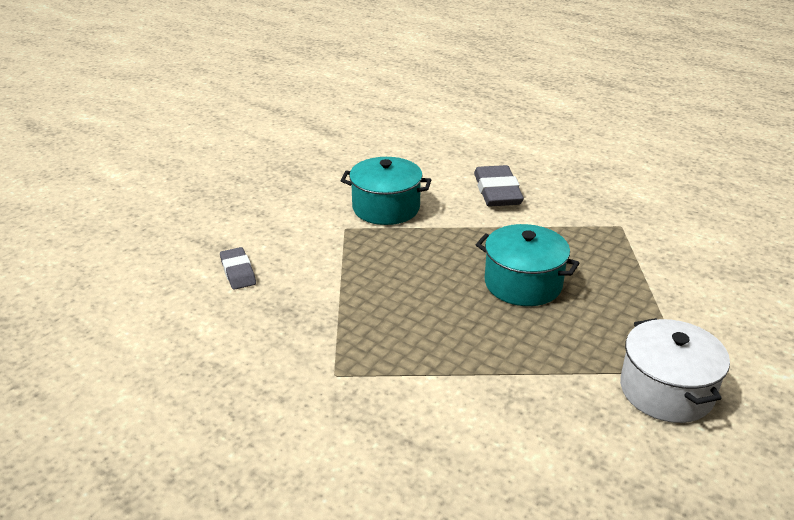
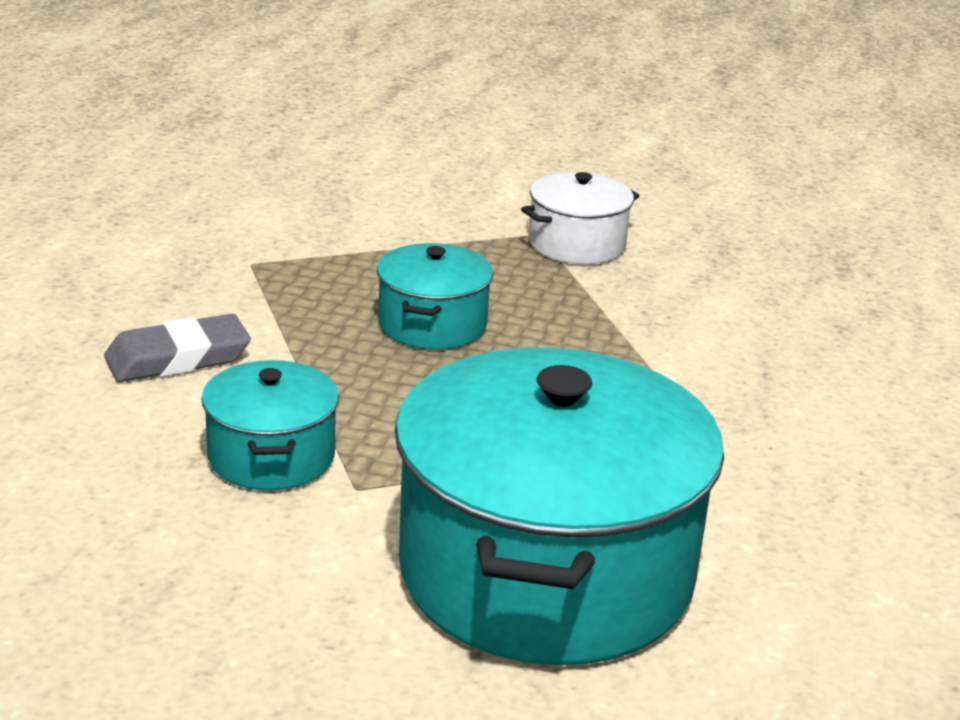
camera: 110 degrees left, 5 degrees down
grey eraser [220,247,256,290] -> turquoise pot [395,348,724,665]

